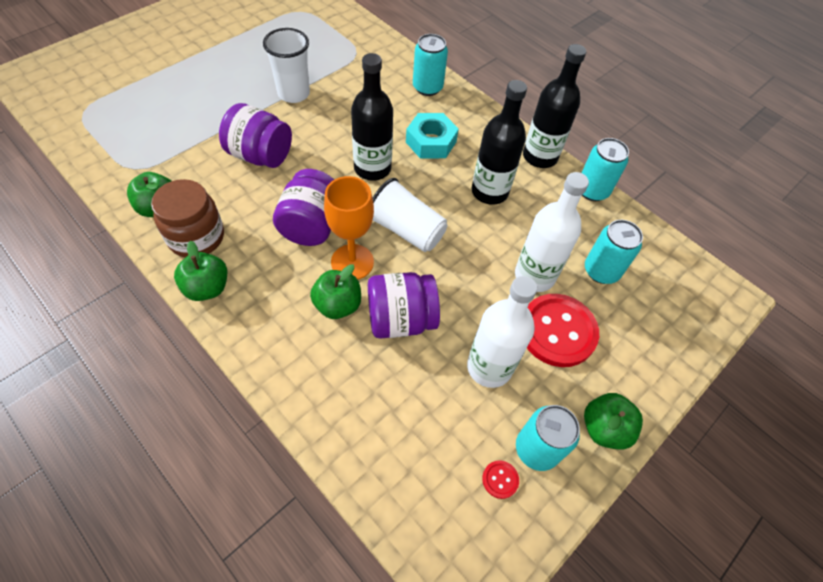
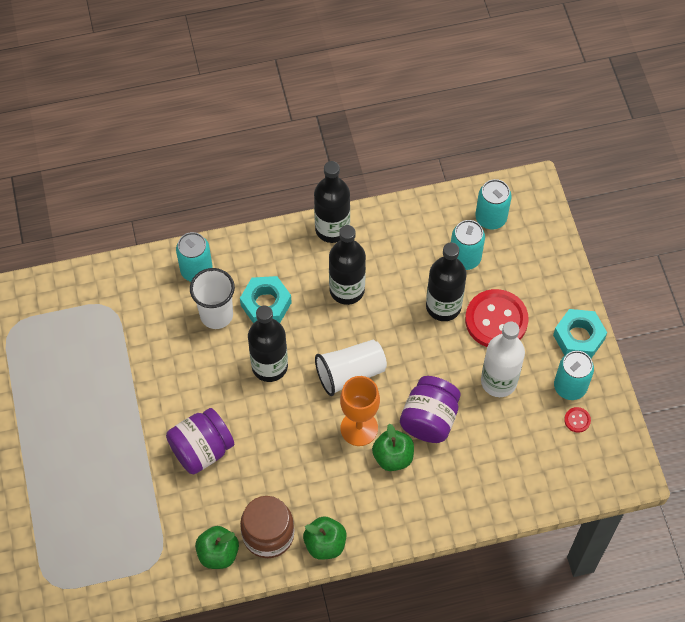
camera: 55 degrees left, 5 degrees up
white cup [263,28,310,103] -> white cup moved to [190,268,235,329]
purple jar [273,169,334,246] -> none
white bottle [515,172,589,292] -> black bottle [426,242,467,321]
turquoise can [582,138,629,201] -> turquoise can moved to [475,179,511,230]
green apple [584,393,643,450] -> turquoise nut [553,309,607,358]

